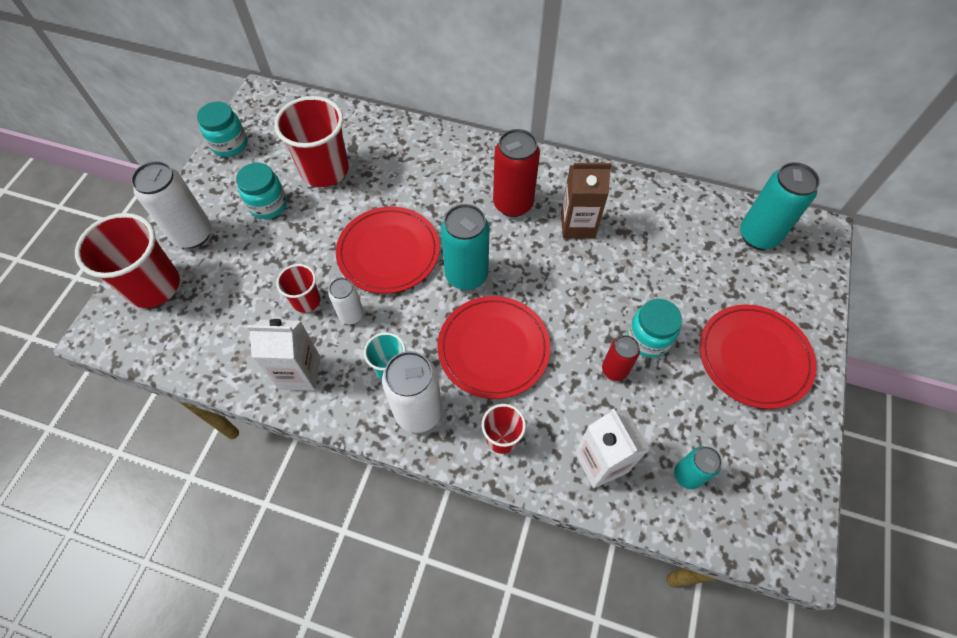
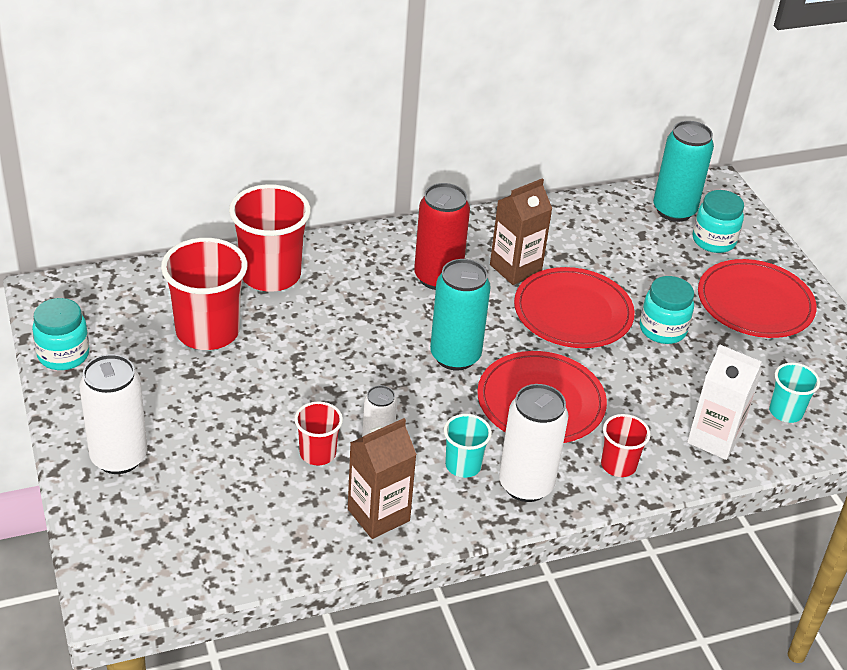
camera: 40 degrees left, 20 degrees down
red cup [75,213,180,308] -> red cup moved to [229,184,311,292]
turquoise jar [236,163,287,219] -> turquoise jar moved to [693,190,744,253]
white carton [247,319,321,391] -> brown carton [348,418,417,539]
red plate [336,207,440,294] -> red plate moved to [514,267,635,348]
red can [602,335,640,381] -> none
turquoise can [674,446,722,489] -> turquoise cup [769,363,820,423]

